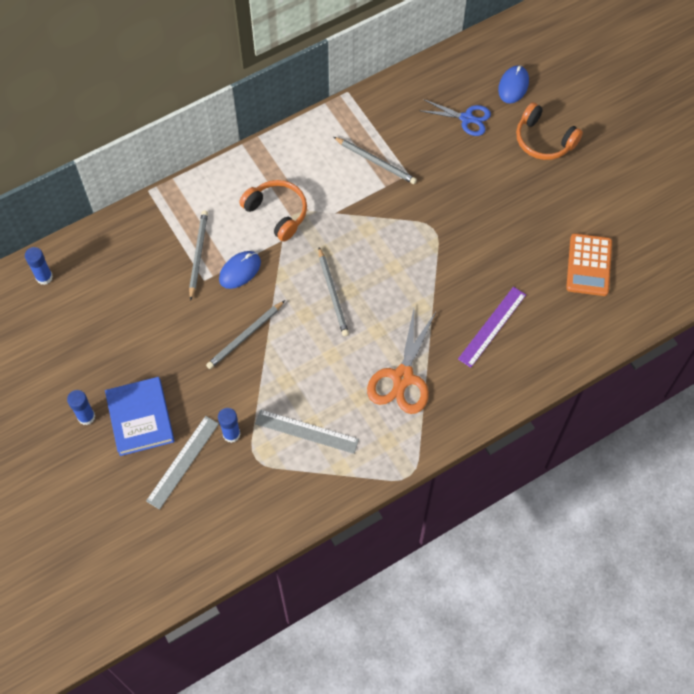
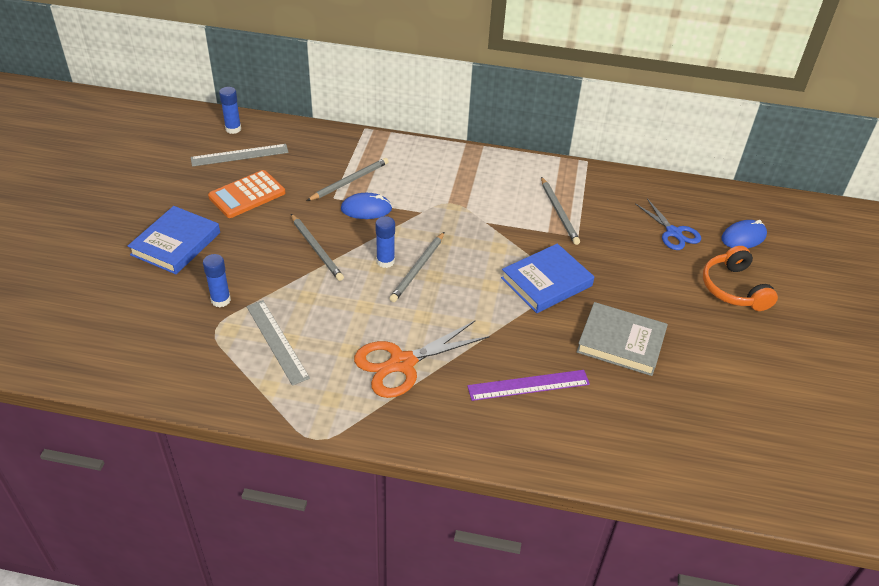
camera: 40 degrees right, 20 degrees down
blue glue stick [67,390,95,425] -> blue glue stick moved to [375,216,395,268]
grey ruler [146,416,219,510] -> grey ruler moved to [191,144,289,167]
grey pencil [206,300,285,369] -> grey pencil turned 120 degrees counterclockwise [291,214,344,281]
orange headphones [239,180,307,242] -> none
orange calculator [566,233,612,296] -> orange calculator moved to [208,170,285,218]
none -> blue book [501,243,594,313]
none -> grey book [577,302,668,376]

